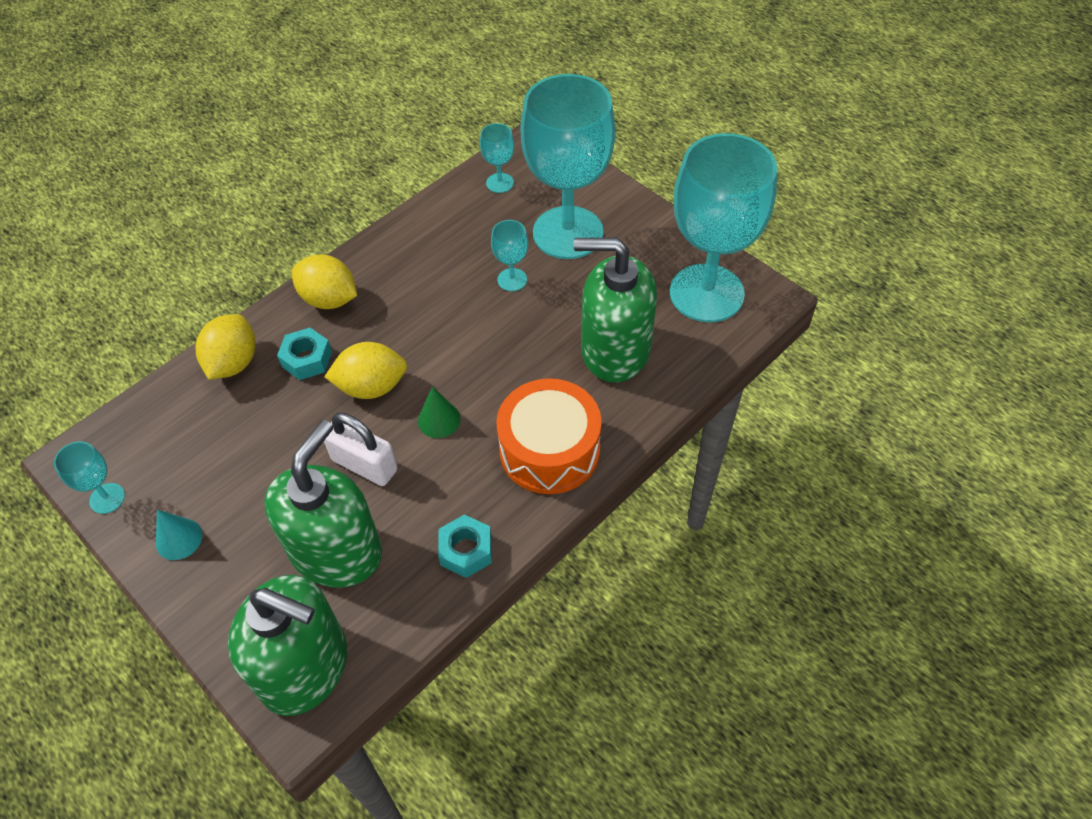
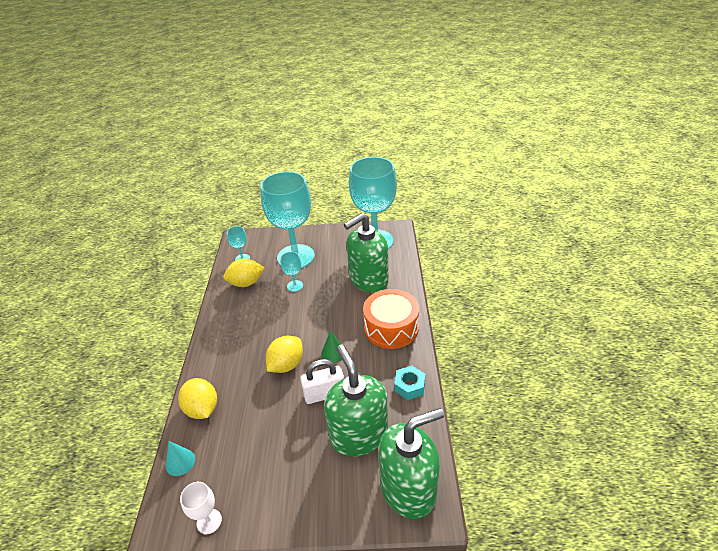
camera: 45 degrees left, 15 degrees down
turquoise goblet [54,441,125,514] -> white goblet [180,482,222,534]
turquoise cone [156,510,202,560] -> turquoise cone moved to [166,441,195,476]
turquoise nut [277,328,332,380] -> none
yellow lemon [292,254,357,309] -> yellow lemon moved to [223,259,264,287]

